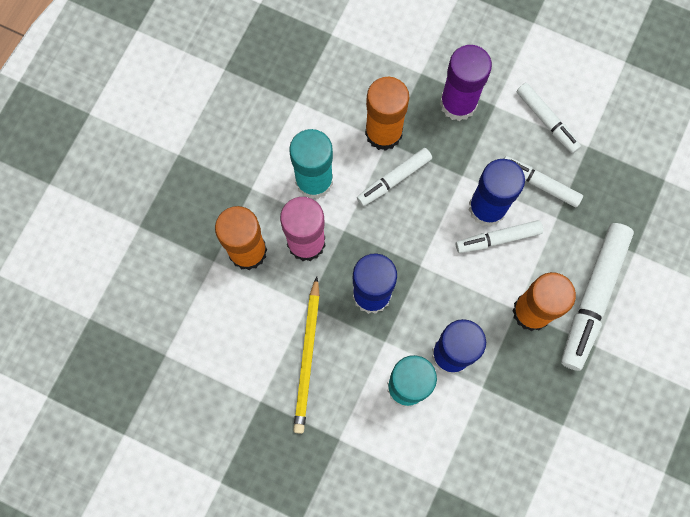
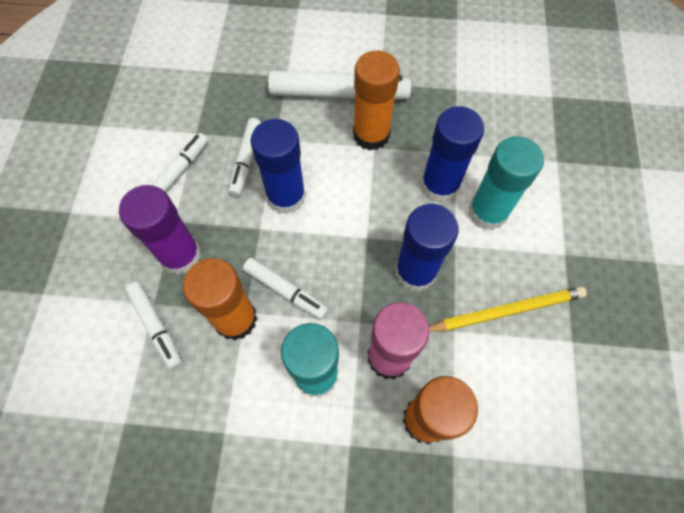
camera: 110 degrees left, 10 degrees down
white marker [456,220,543,253] -> white marker moved to [125,282,182,370]

